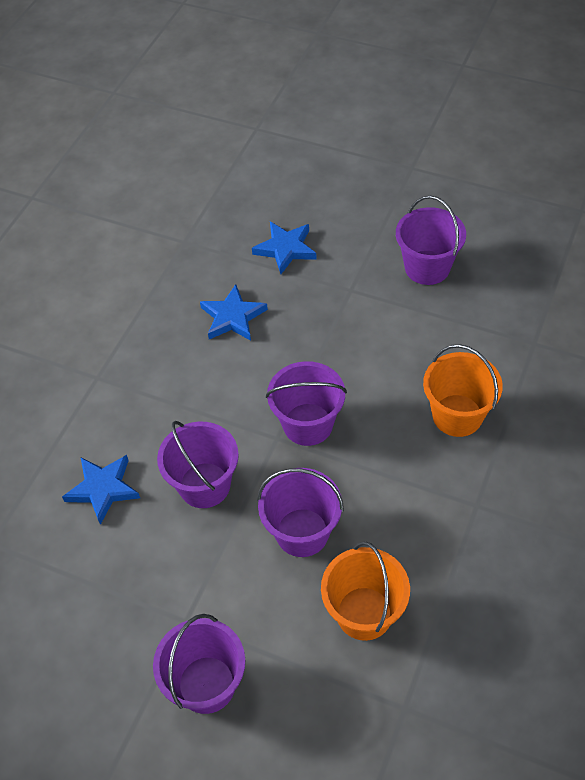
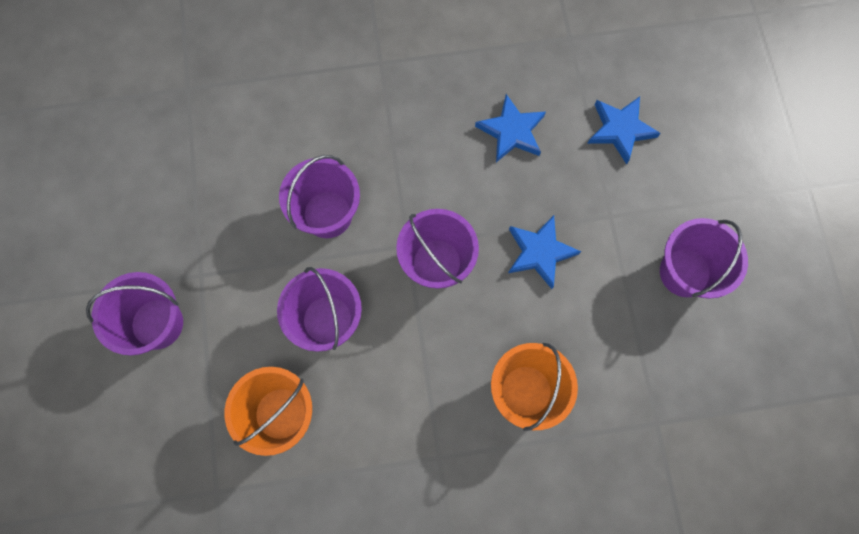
camera: 55 degrees right, 20 degrees up
blue star [62,455,140,525] -> blue star moved to [508,215,581,289]

